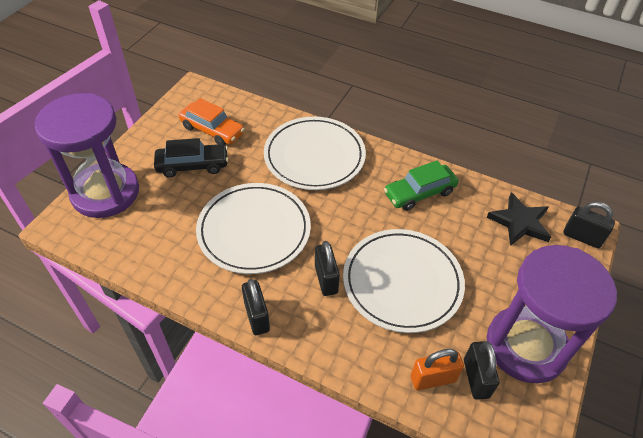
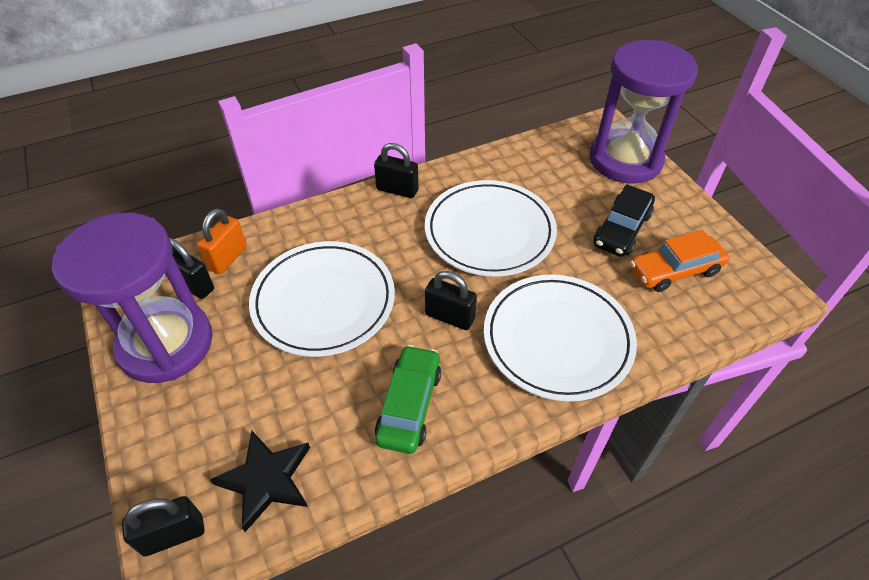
camera: 130 degrees right, 0 degrees up
black padlock [315,241,340,296] -> black padlock moved to [425,271,477,330]

